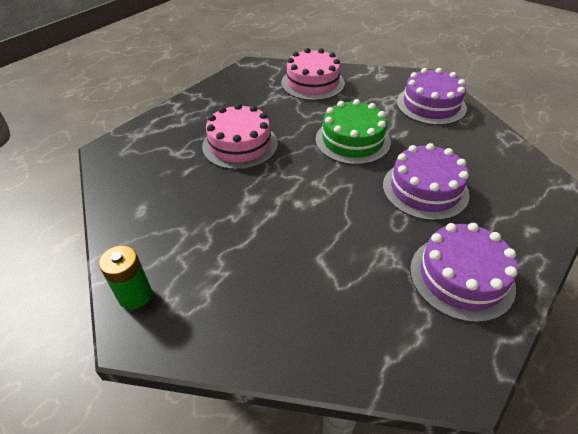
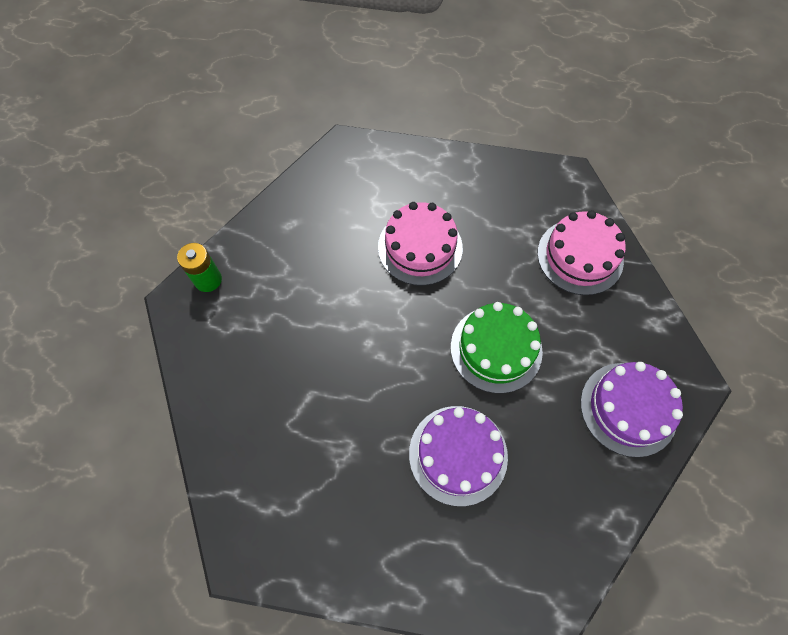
camera: 60 degrees right, 20 degrees up
purple cake [410,223,518,323] -> none

